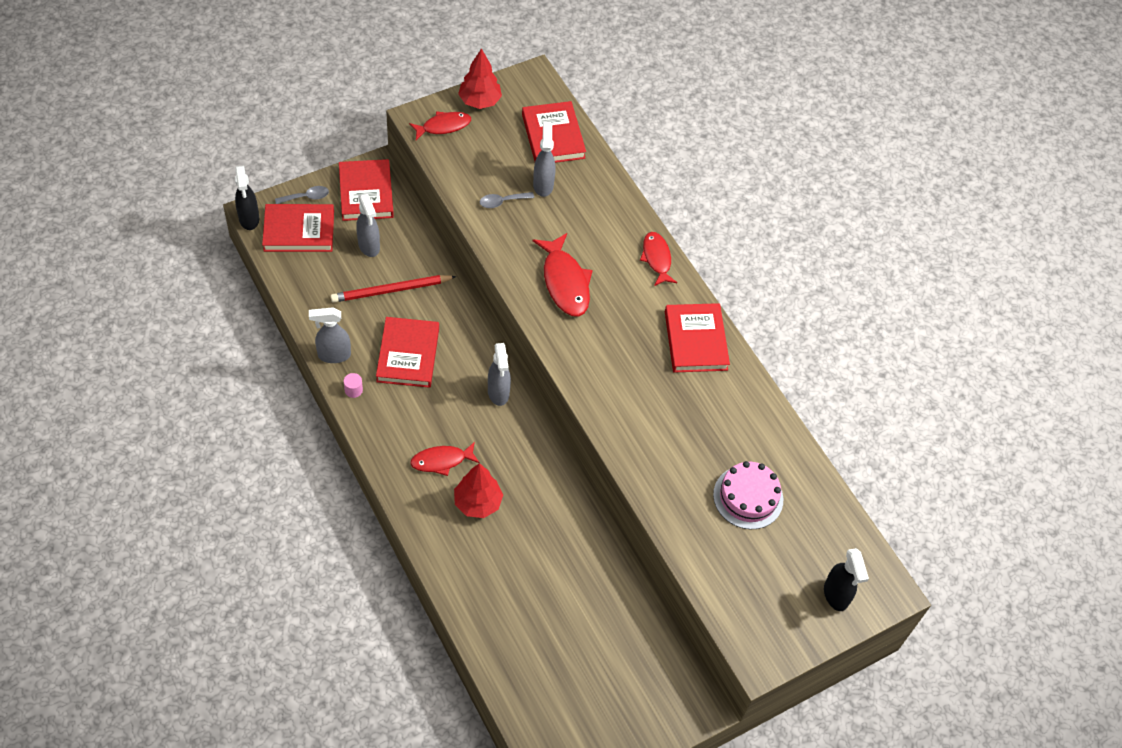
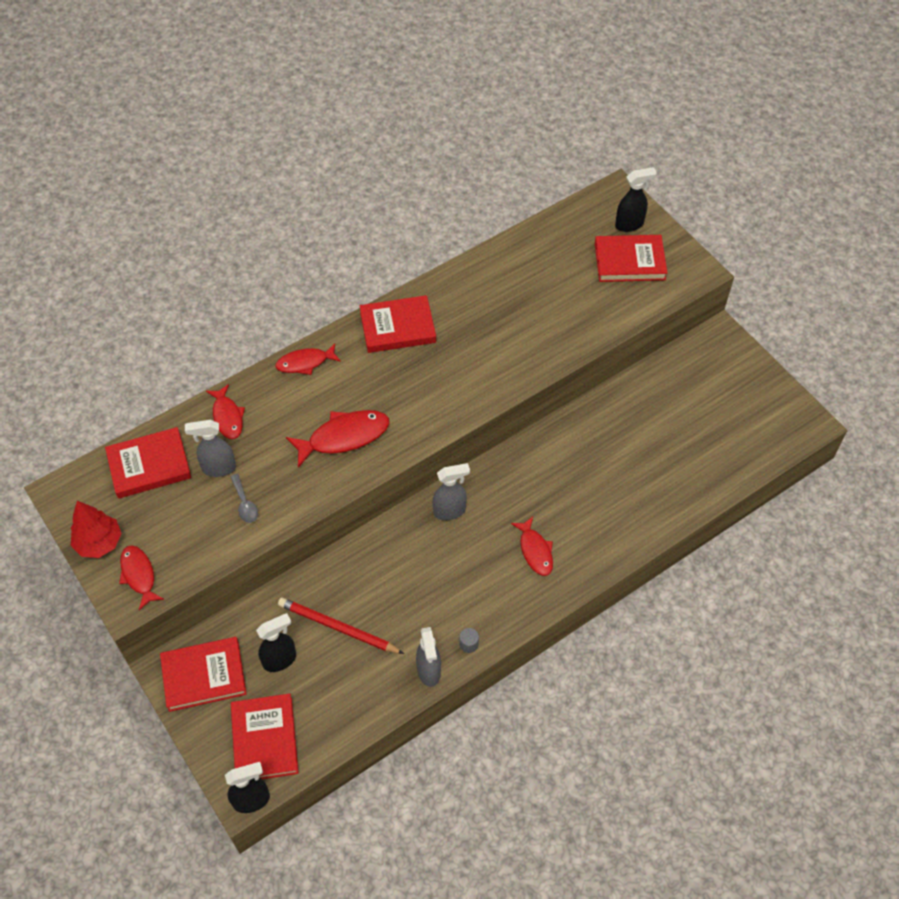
camera: 90 degrees left, 0 degrees up
grey spoon [275,186,329,204] -> none
red pencil [330,275,457,303] -> red pencil turned 135 degrees clockwise [278,597,404,654]
pink cylinder [344,373,363,398] -> grey cylinder [459,628,479,653]
grey spray bottle [356,193,380,257] -> black spray bottle [256,613,296,672]
red book [376,317,439,388] -> red book moved to [595,235,668,282]
red tree [454,463,503,518] -> none
pink cake [713,461,783,529] -> none
none -> red fish [206,384,245,439]

